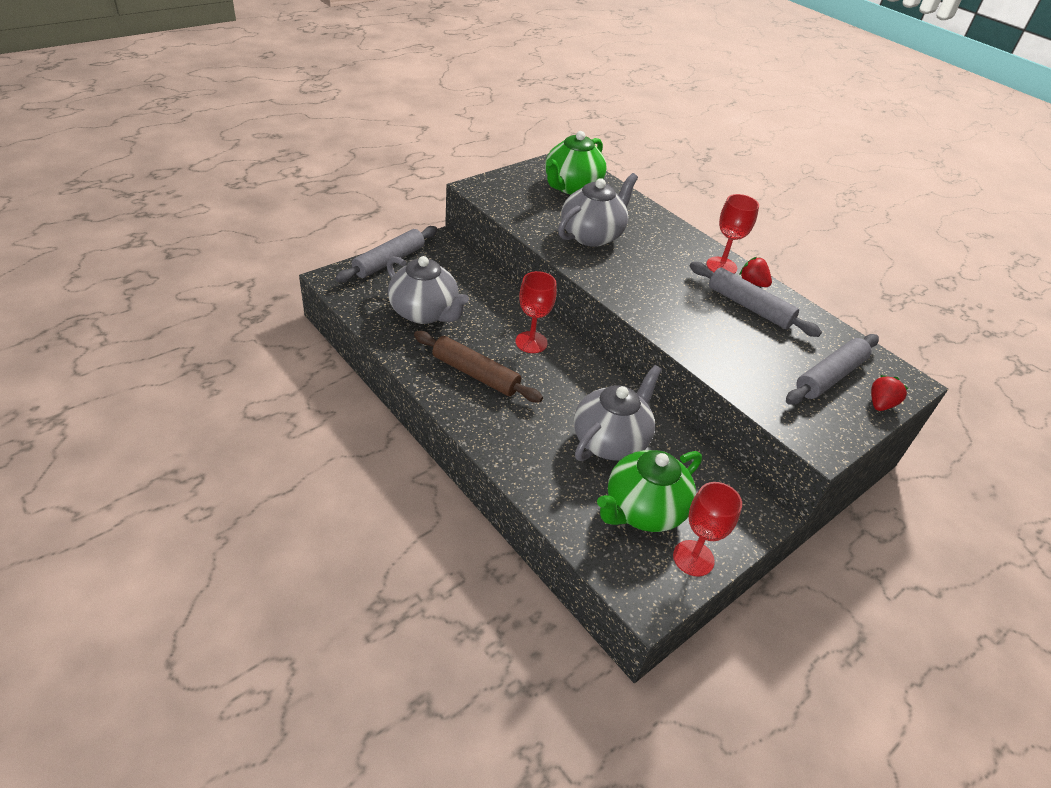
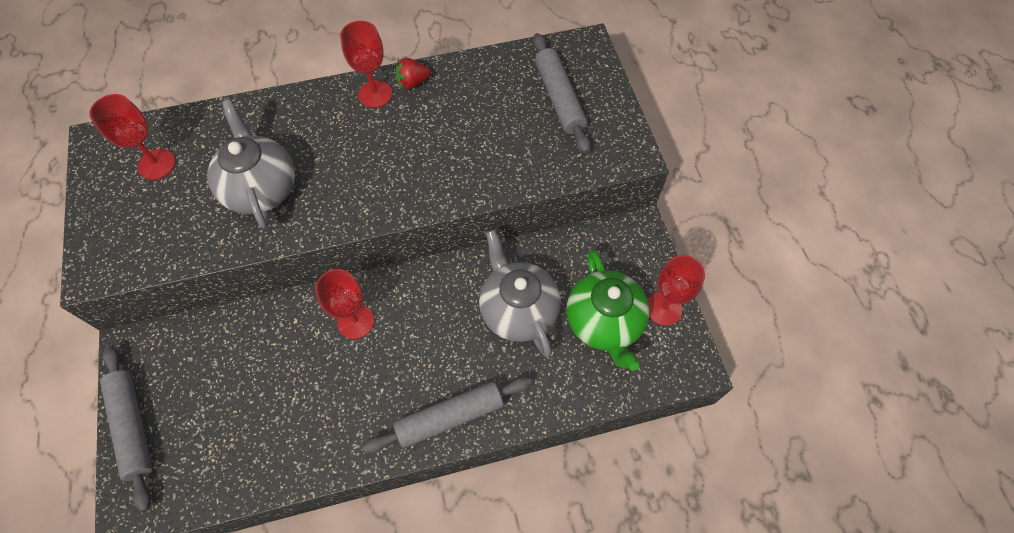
camera: 60 degrees left, 20 degrees up
grey teapot [387,256,469,324] -> none
brown rolling pin [414,331,543,402] -> none
green teapot [545,131,606,195] -> red goblet [89,94,175,180]
grey rolling pin [690,262,822,337] -> grey rolling pin moved to [362,377,532,453]
red strawberry [871,375,909,411] -> none

